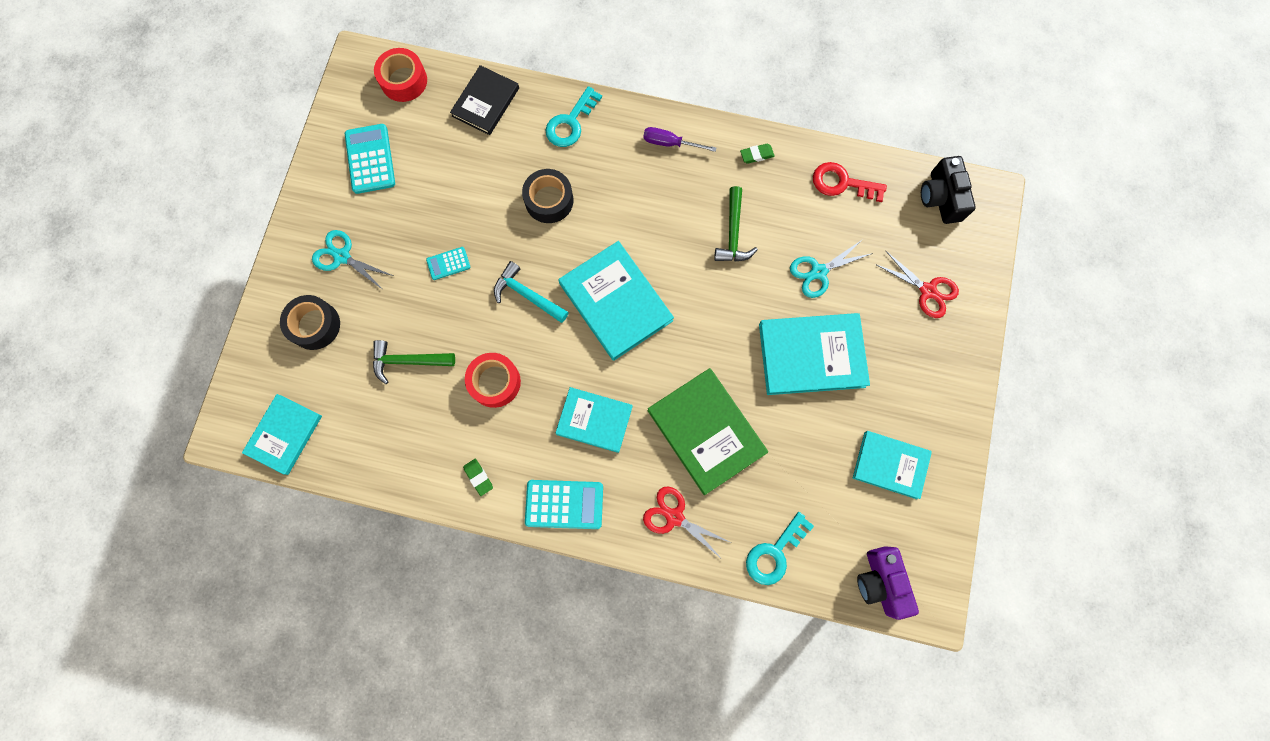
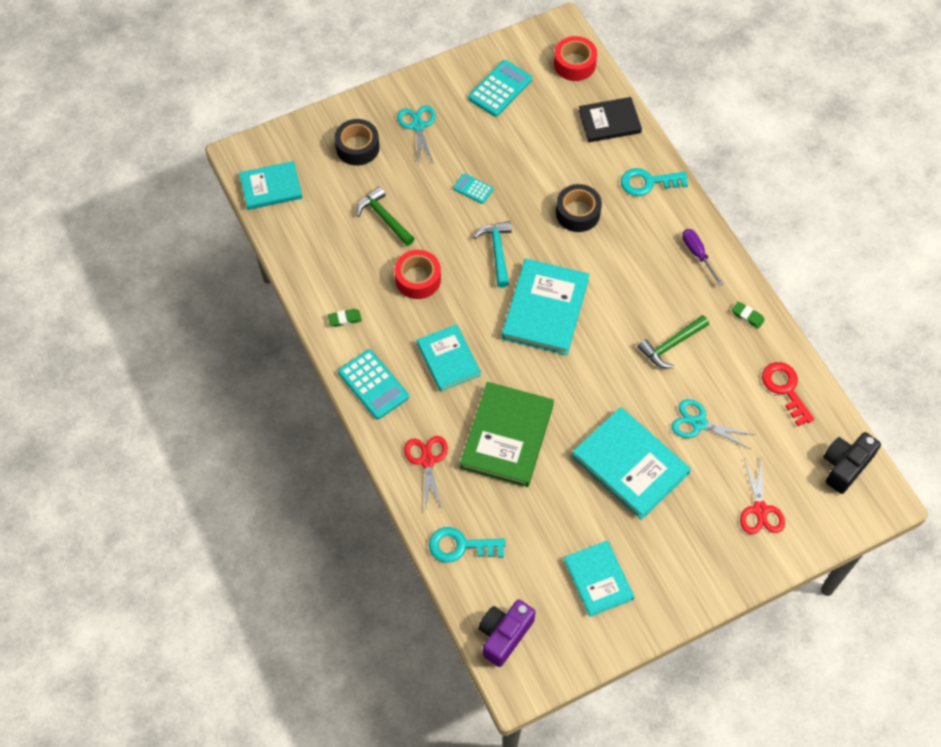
camera: 50 degrees right, 15 degrees down
green eraser [463,459,493,496] -> green eraser turned 60 degrees clockwise [328,309,362,327]

